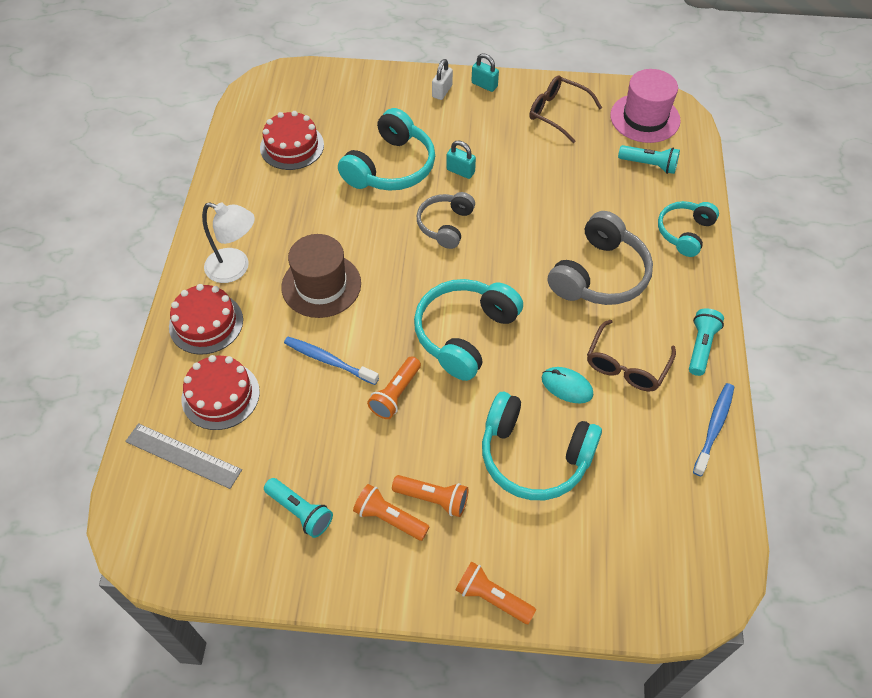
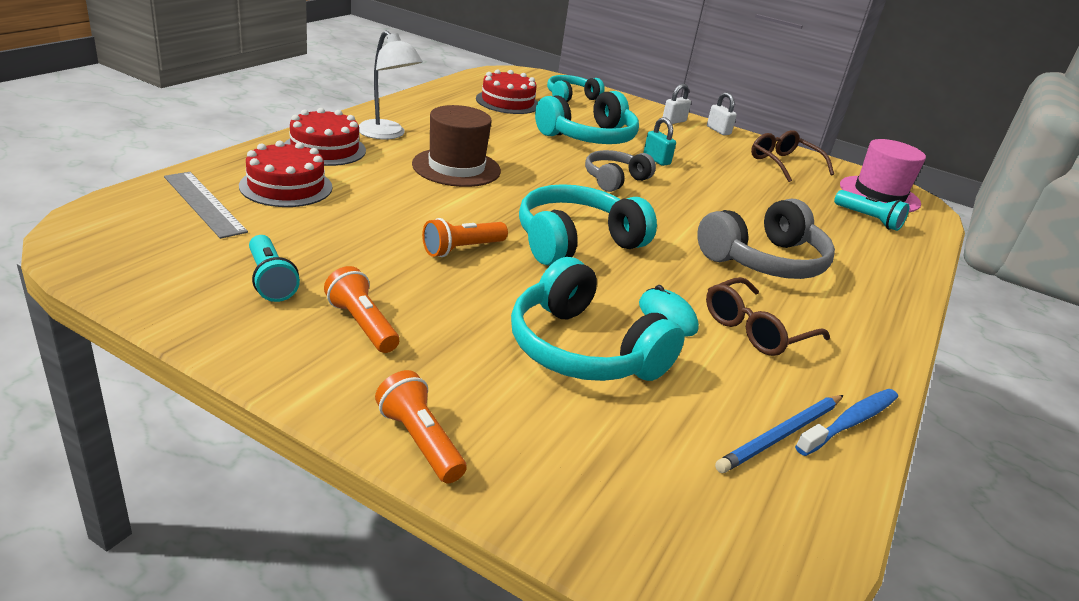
camera: 20 degrees right, 25 degrees down
blue toothbrush [284,337,379,385] -> none
orange flashlight [392,475,468,517] -> none
turquoise padlock [472,53,499,92] -> white padlock [707,92,737,135]
turquoise headphones [658,201,719,257] -> turquoise headphones moved to [547,75,605,102]
turquoise flashlight [689,308,724,376] -> none
none -> blue pencil [715,395,843,473]

